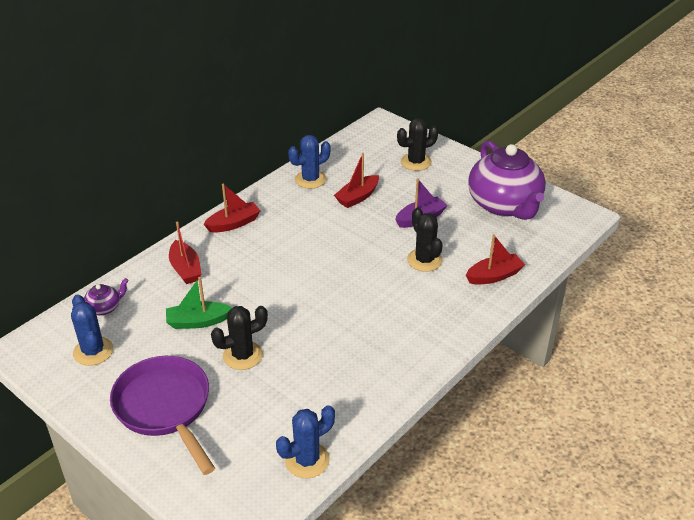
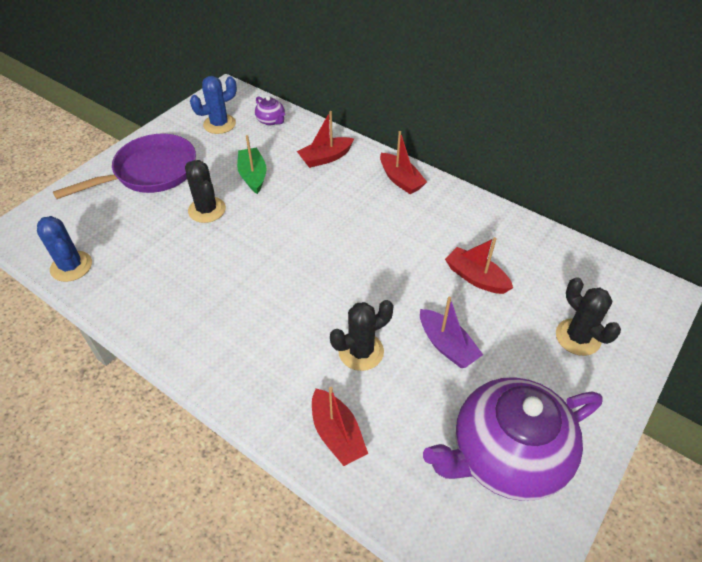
camera: 85 degrees right, 10 degrees up
blue cactus [288,135,331,189] -> none

